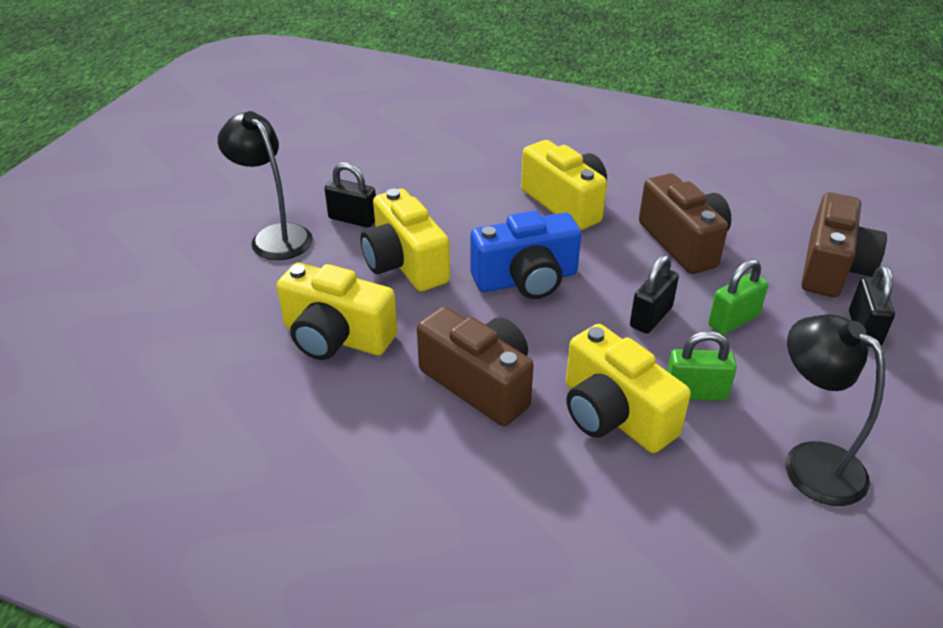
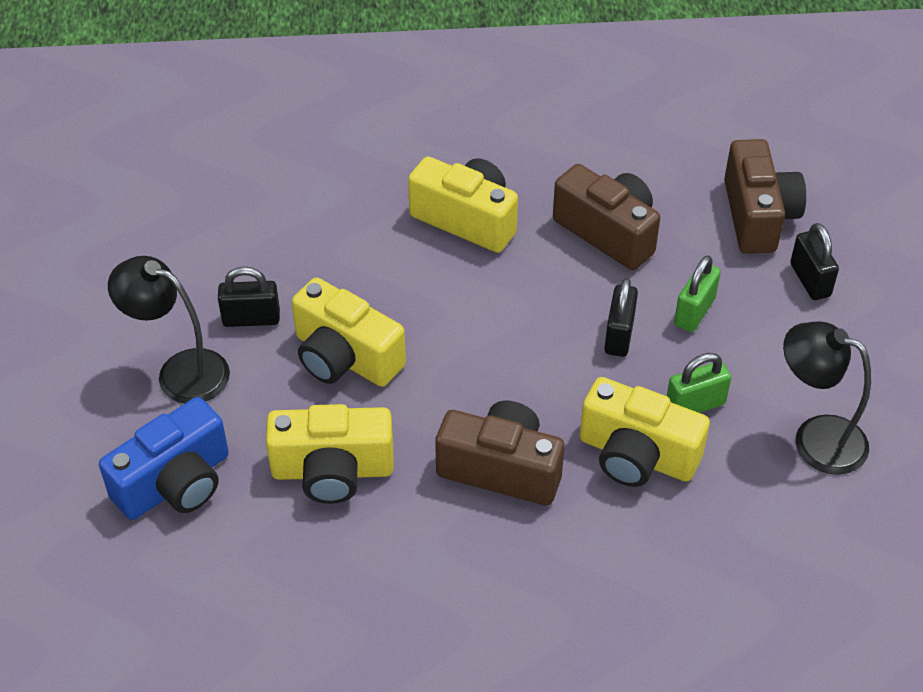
camera: 25 degrees left, 10 degrees up
blue camera [470,211,581,299] -> blue camera moved to [99,397,229,520]

